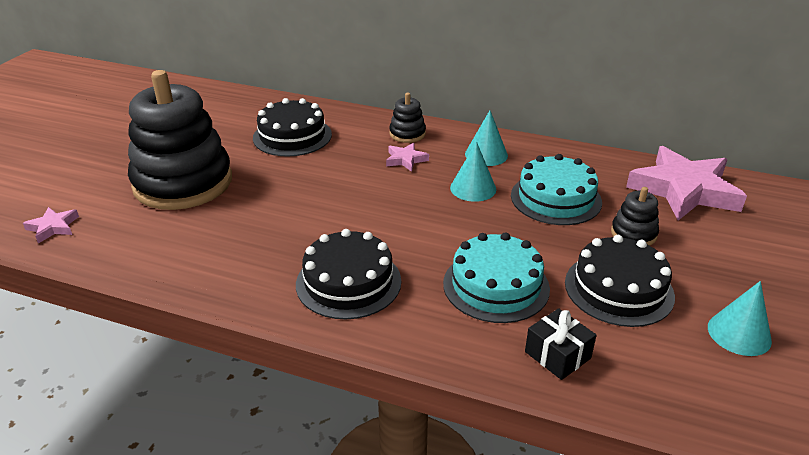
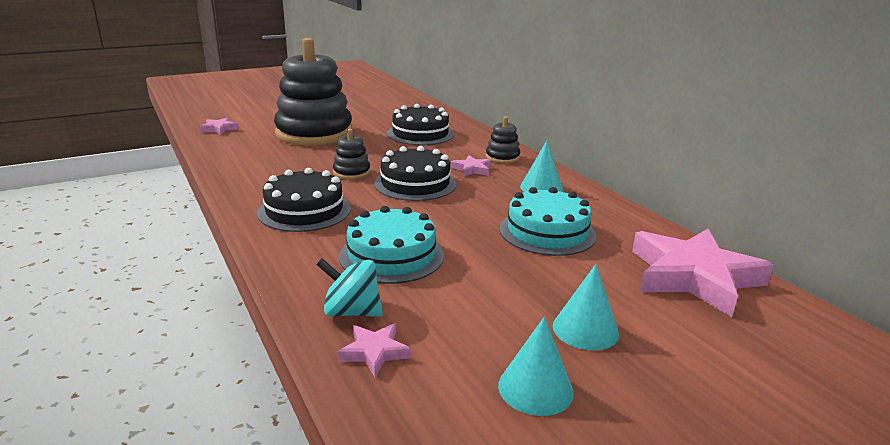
camera: 40 degrees right, 10 degrees down
turquoise cone [450,142,496,202] -> turquoise cone moved to [553,264,619,350]
black gift [525,308,597,380] -> turquoise spinning top [316,258,383,317]
black cake [565,235,675,327] -> black cake moved to [374,146,456,201]
black stacking toy [611,187,659,246] -> black stacking toy moved to [333,129,371,180]
none -> pink star [338,324,411,377]

